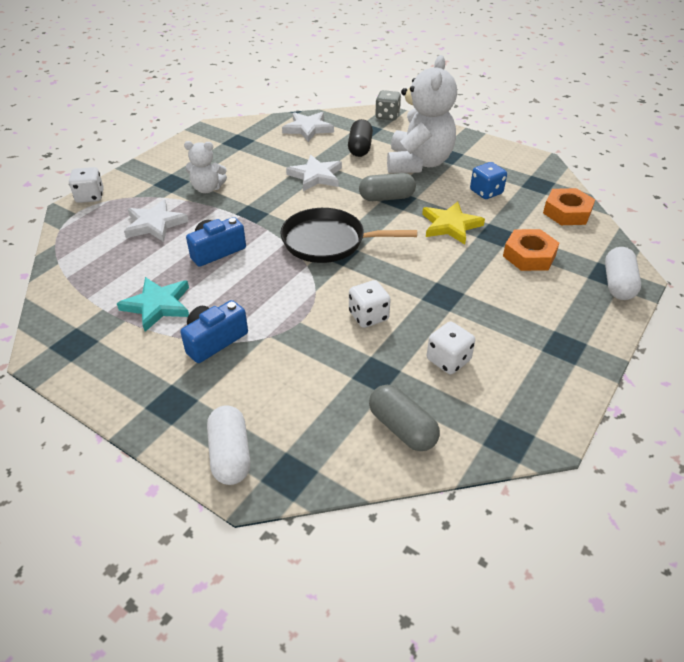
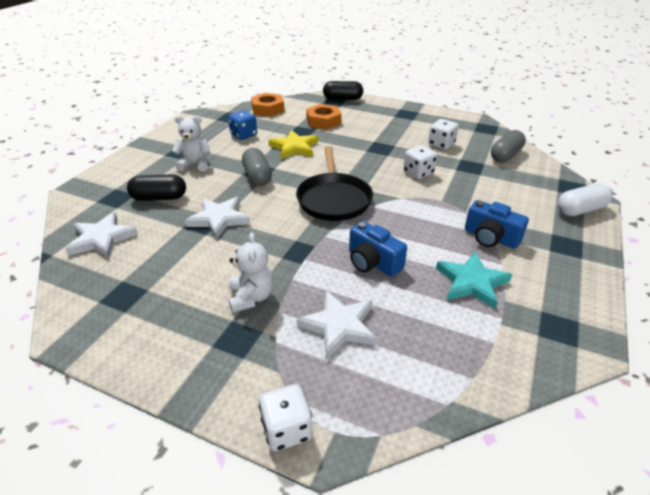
camera: 100 degrees left, 5 degrees down
grey dice [375,90,401,120] -> none
white teddy bear [387,55,457,173] -> white teddy bear [172,116,210,172], size x0.51
white capsule [605,247,641,300] -> black capsule [323,81,363,100]

